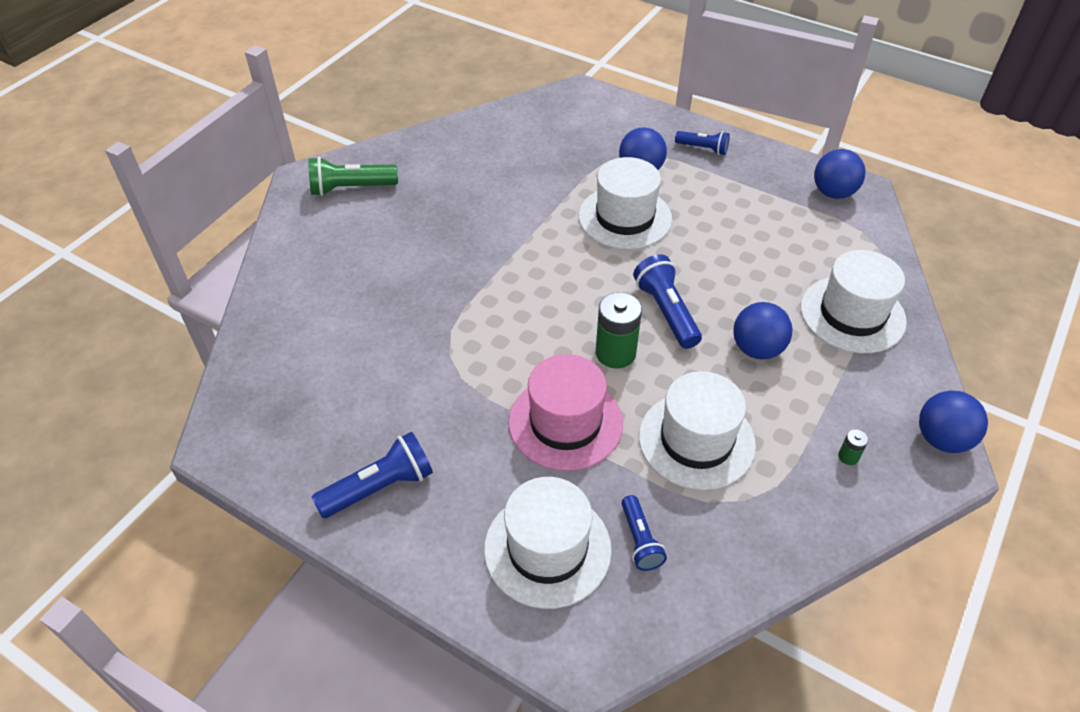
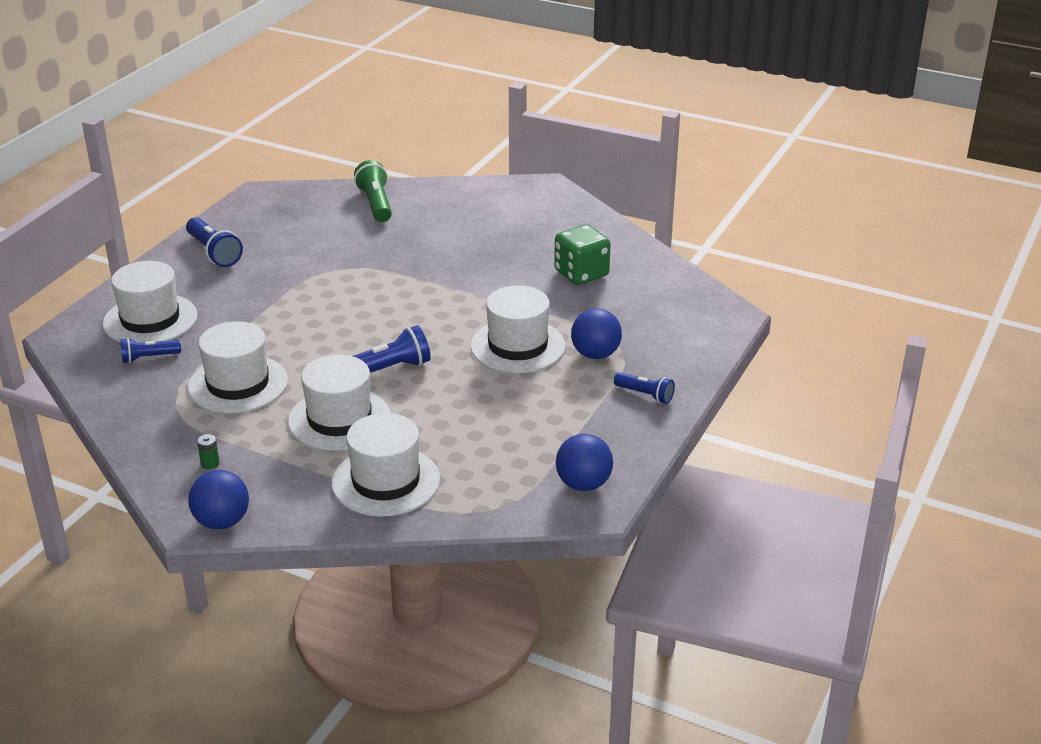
camera: 85 degrees right, 15 degrees down
green flashlight [308,157,398,196] -> green flashlight moved to [354,160,392,222]
pink hat [509,354,623,471] -> none
green battery [595,292,642,368] -> none
blue flashlight [675,131,730,155] -> blue flashlight turned 75 degrees counterclockwise [614,372,675,404]
blue ball [733,302,792,359] -> white hat [288,355,390,451]
none -> green dice [554,225,611,285]

